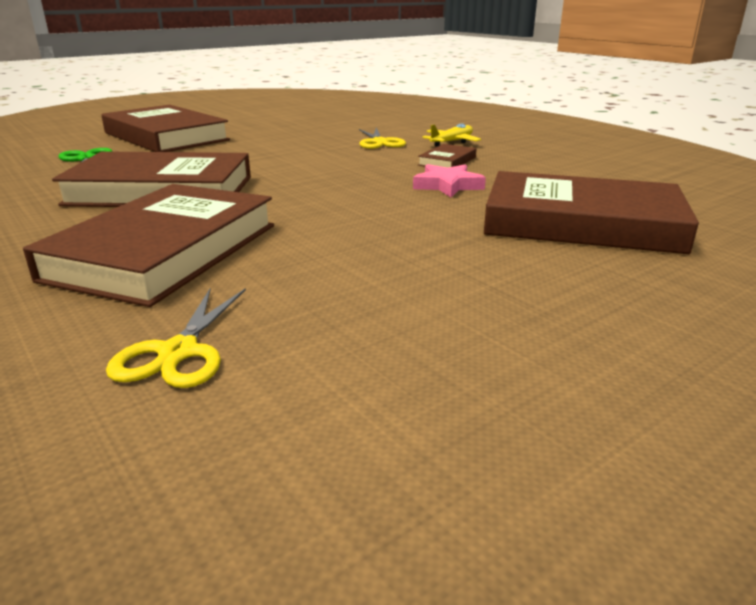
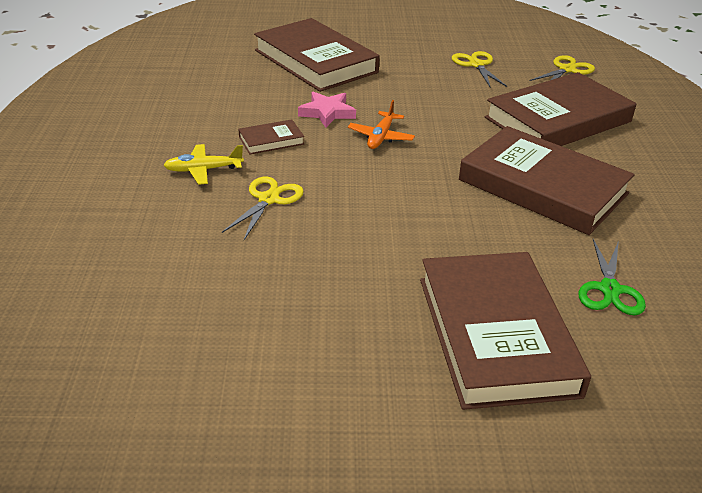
camera: 145 degrees left, 10 degrees up
none -> orange plane [348,100,415,149]
none -> yellow scissors [452,51,507,87]

